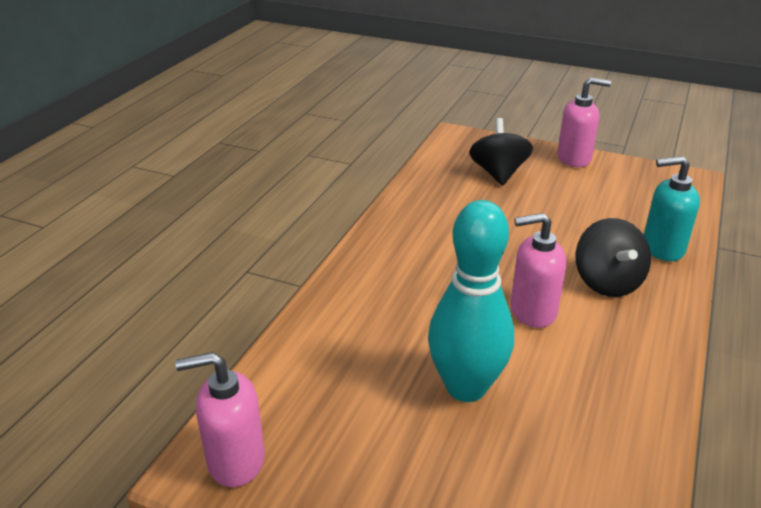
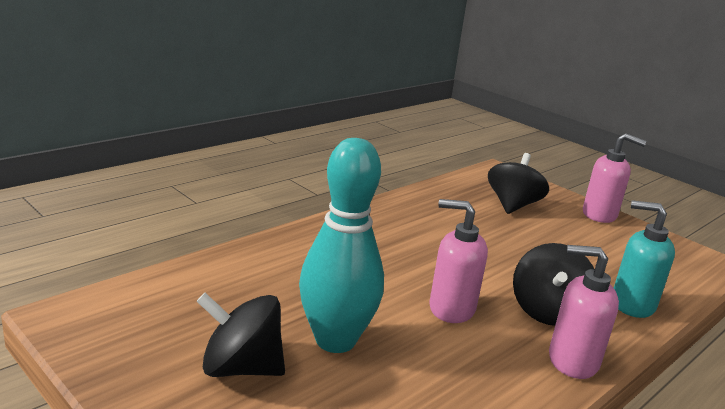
camera: 20 degrees right, 10 degrees down
pink soap dispenser [175,352,265,487] -> pink soap dispenser moved to [549,245,619,379]
none -> black spinning top [197,293,285,377]

